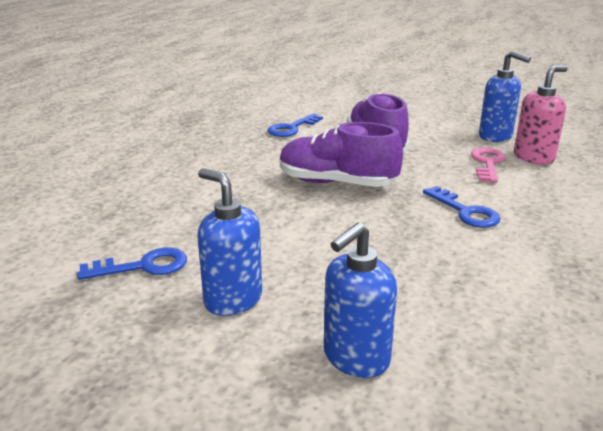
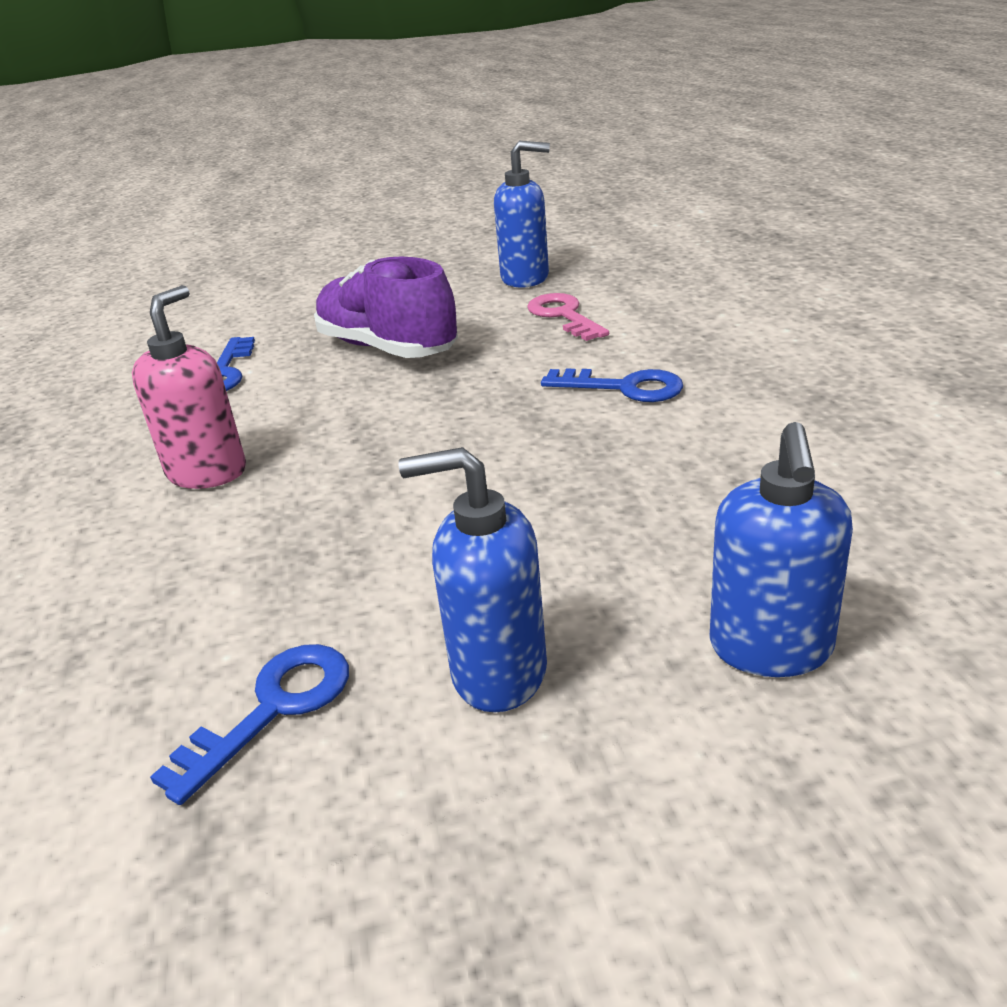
camera: 35 degrees left, 5 degrees up
purple shoe [280,122,403,187] -> none
pink soap dispenser [514,65,568,165] -> pink soap dispenser moved to [132,285,246,489]

